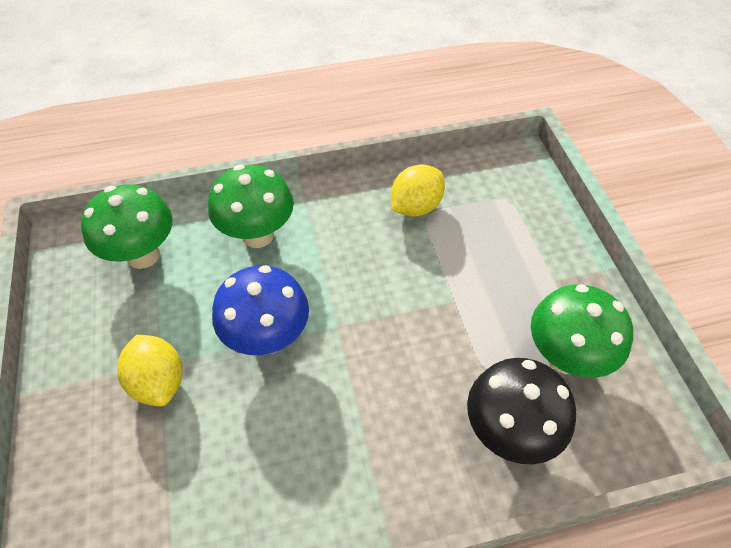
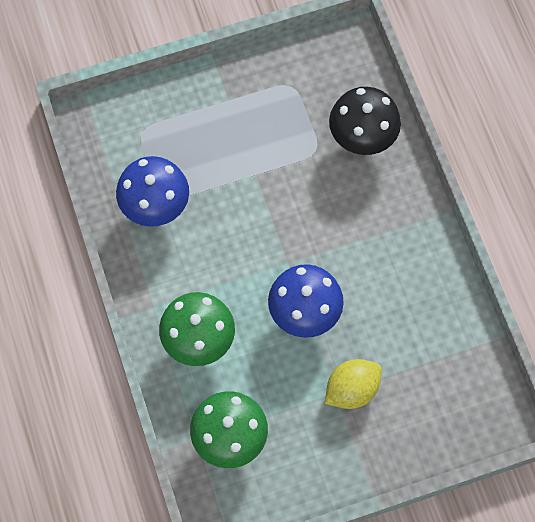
camera: 95 degrees left, 15 degrees up
yellow lemon [391,164,445,217] -> blue mushroom [116,156,189,227]
green mushroom [531,284,633,378] -> none

